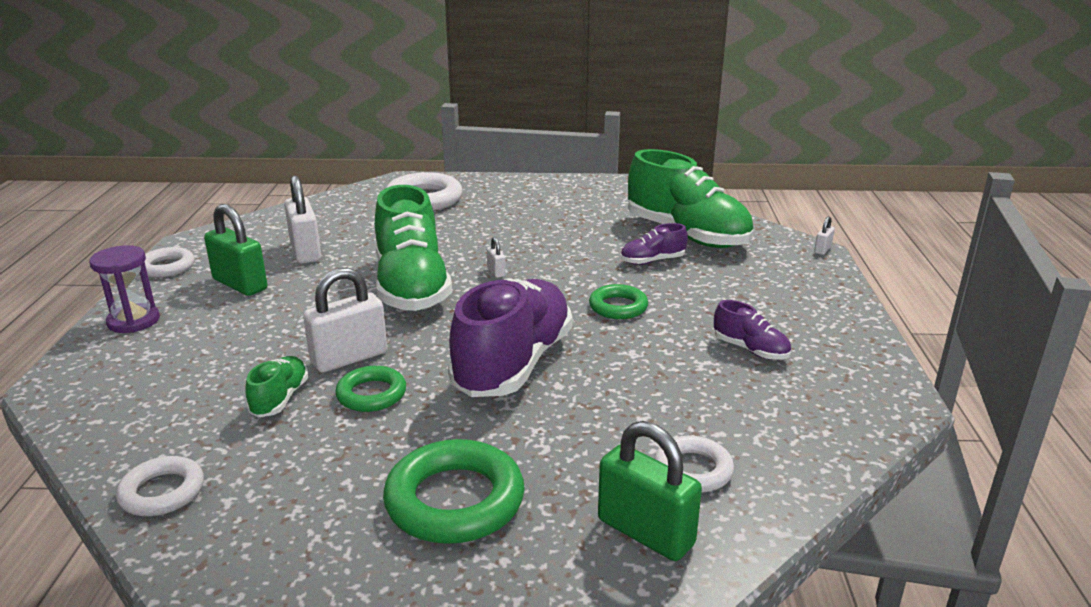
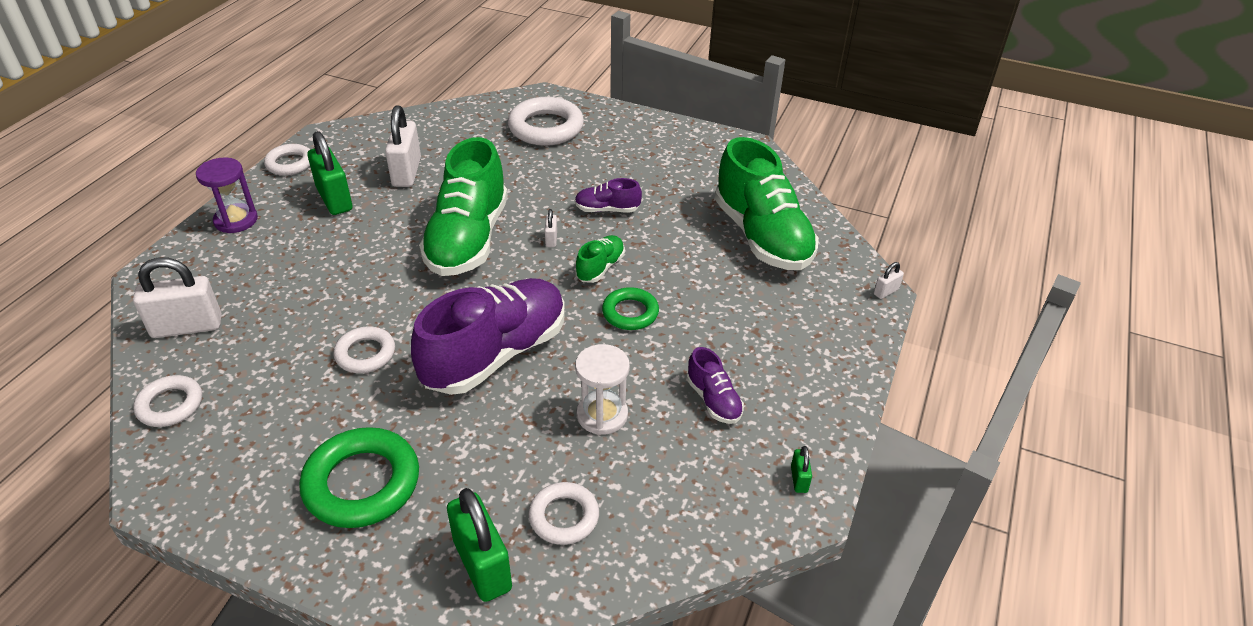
camera: 20 degrees right, 15 degrees up
green shoe [245,356,309,417] -> green shoe moved to [575,235,625,283]
white padlock [303,268,387,373] -> white padlock moved to [133,257,222,338]
green ring [335,366,406,412] -> white ring [334,327,395,373]
purple shoe [621,223,688,265] -> purple shoe moved to [575,178,642,212]
none -> white hourglass [575,344,630,435]
none -> green padlock [791,446,812,493]

